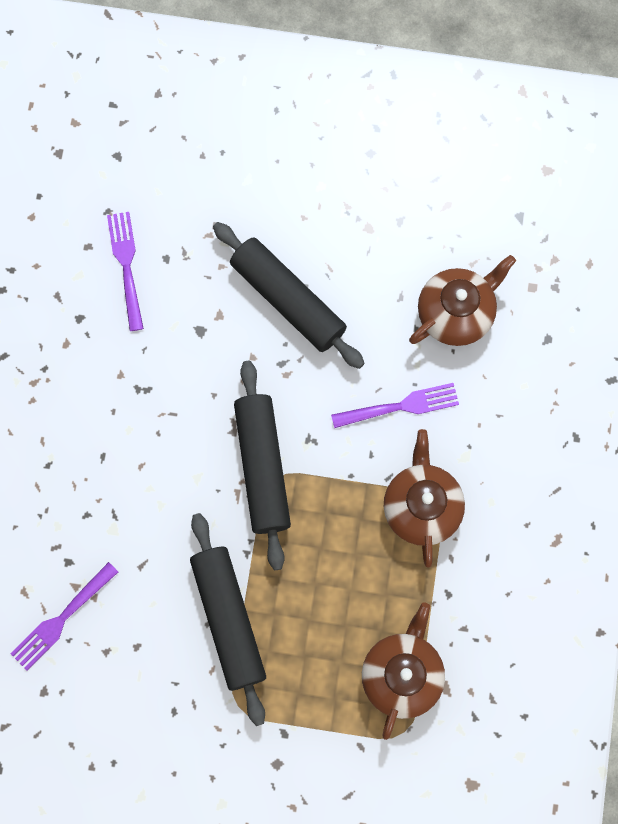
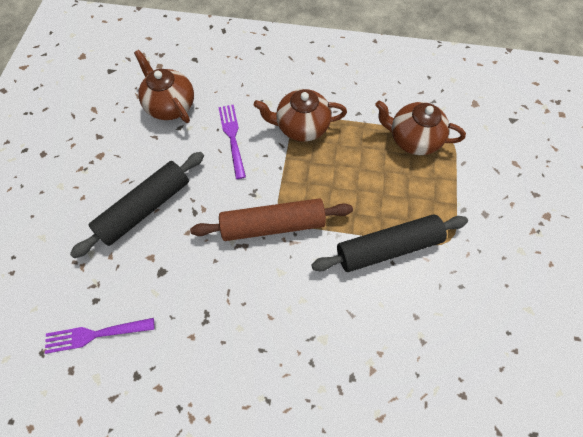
camera: 90 degrees left, 10 degrees down
purple fork [11,562,118,671] -> none
black rolling pin [234,361,291,570] -> brown rolling pin [190,198,353,241]

